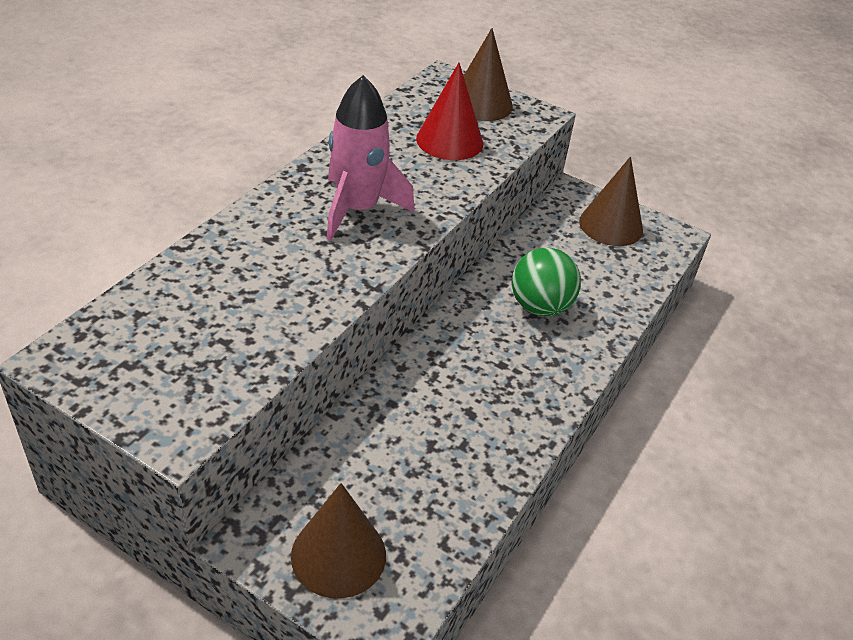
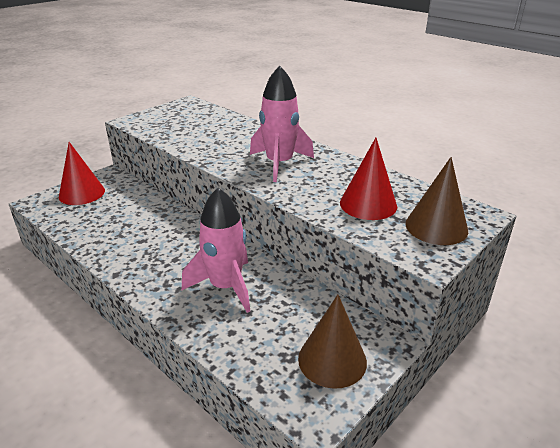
camera: 105 degrees right, 10 degrees down
brown cone [291,483,386,599] -> red cone [59,142,105,205]
green ball [512,247,581,316] -> pink rocket [182,188,250,313]

